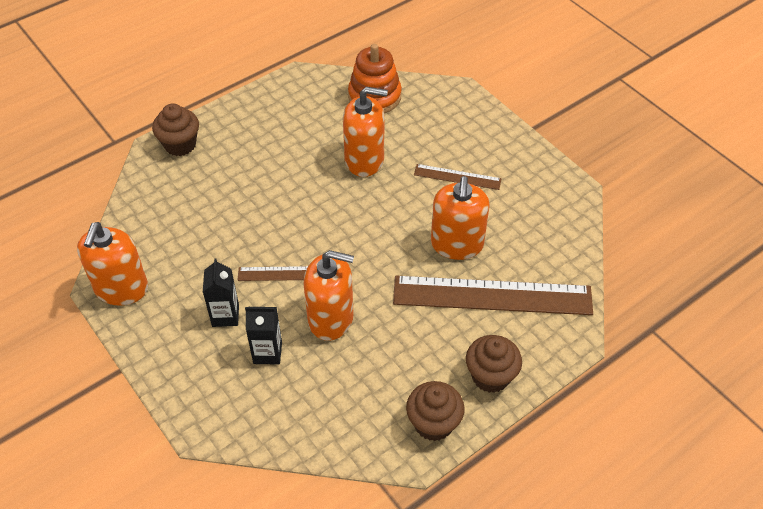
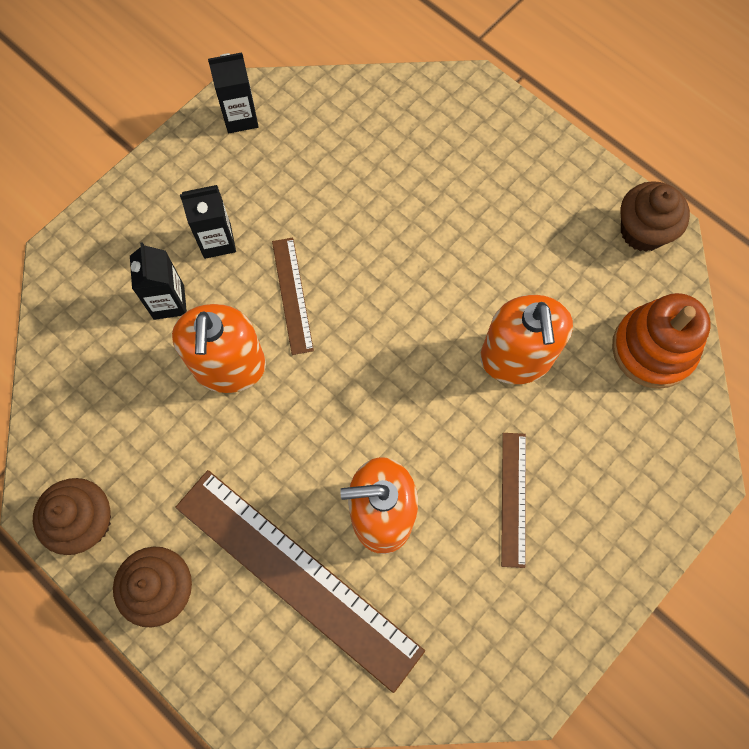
camera: 80 degrees right, 20 degrees up
orange soap dispenser [77,222,148,306] -> black carton [208,52,259,133]
brown cupcake [152,104,199,156] -> brown cupcake moved to [621,181,690,252]
brown ruler [393,276,593,315] -> brown ruler turned 45 degrees counterclockwise [175,470,425,693]

